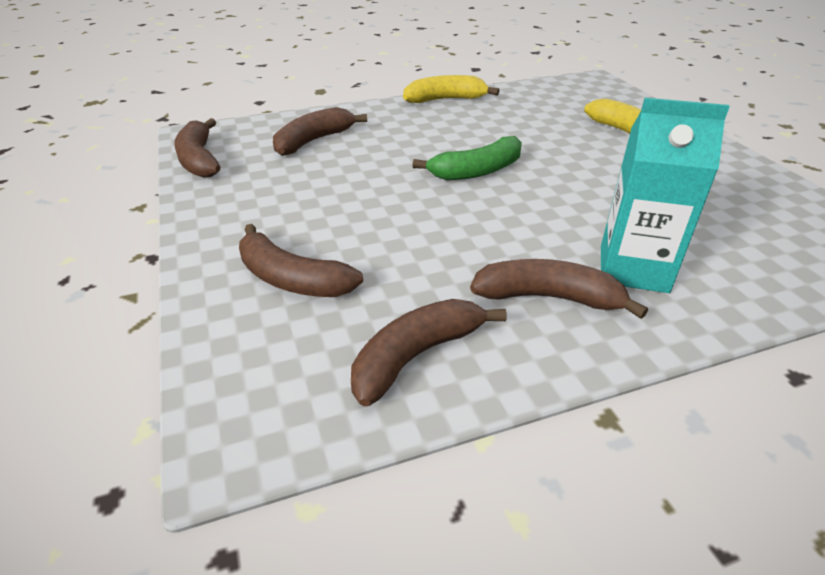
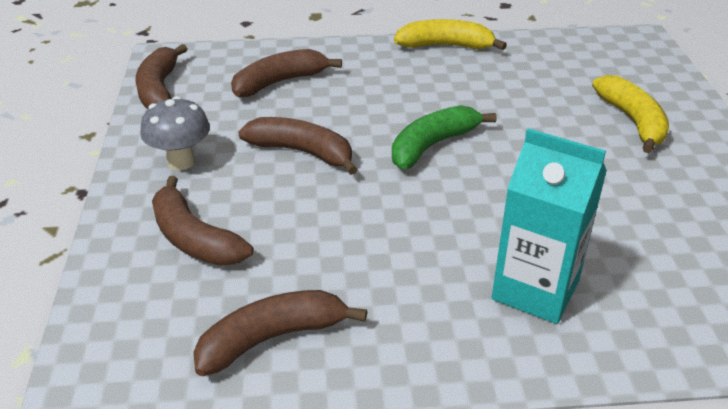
camera: 15 degrees right, 0 degrees up
green banana [413,136,522,180] -> green banana turned 150 degrees clockwise [392,105,497,169]
brown banana [470,259,648,319] -> brown banana moved to [238,117,358,175]
none -> grey mushroom [140,96,210,170]

